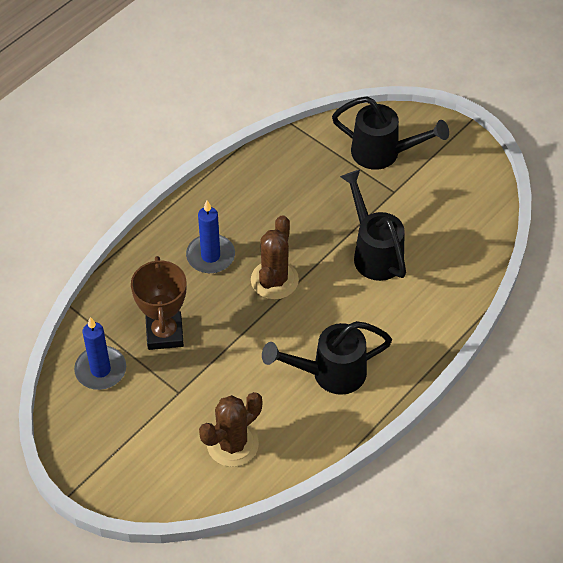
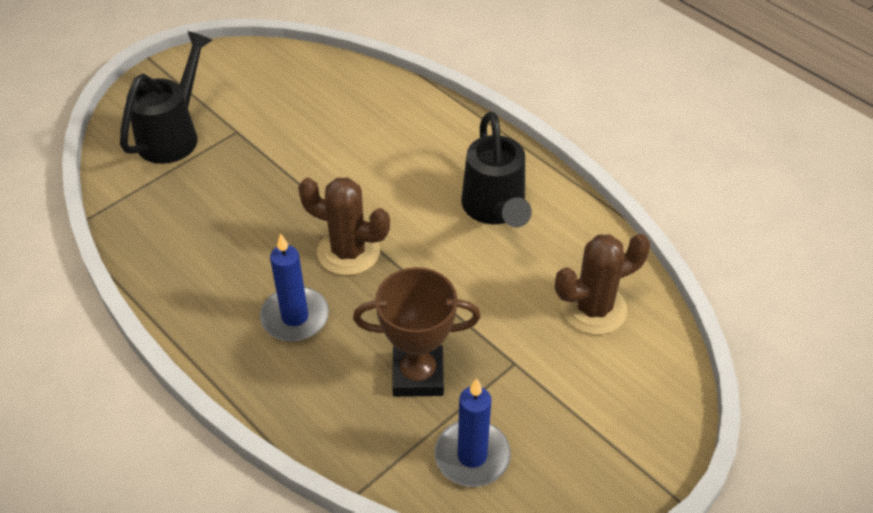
camera: 85 degrees left, 5 degrees down
brown cactus [199,392,262,467] -> brown cactus turned 75 degrees counterclockwise [555,234,650,335]
black watering can [340,170,406,281] -> none

